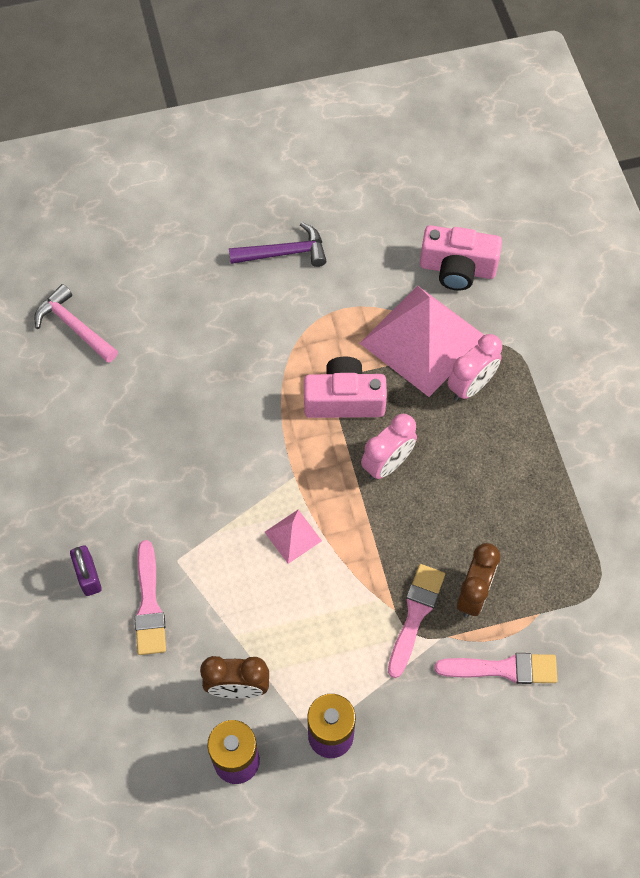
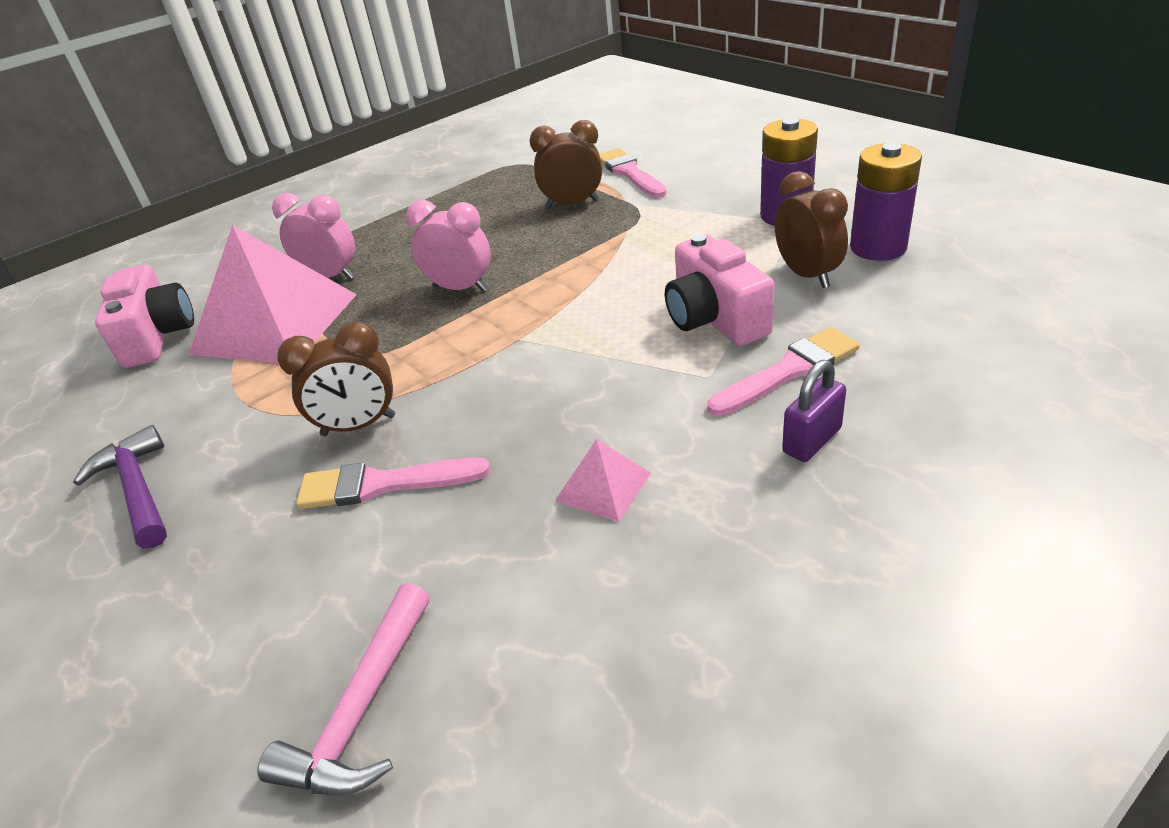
camera: 110 degrees left, 25 degrees down
pink pyramid [265,510,322,564] -> pink pyramid moved to [555,439,651,522]
pink camera [304,356,387,418] -> pink camera moved to [665,234,775,346]
pink brush [388,564,445,678] -> pink brush moved to [296,457,490,509]
none -> brown clock [277,321,395,436]

